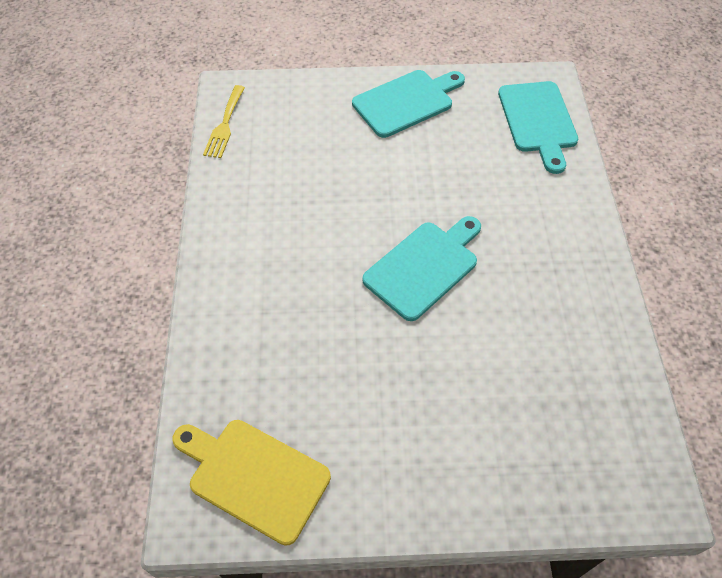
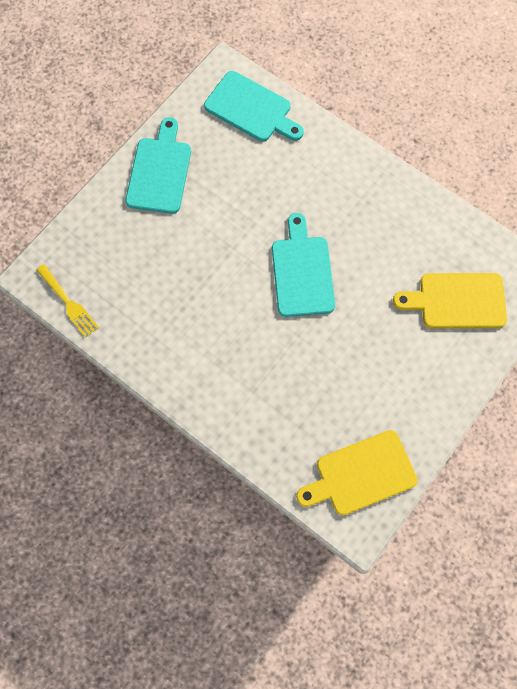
camera: 50 degrees left, 15 degrees up
none -> yellow cutting board [393,273,507,328]

